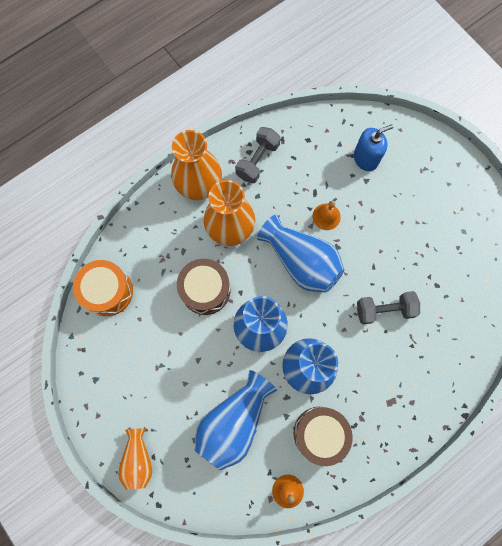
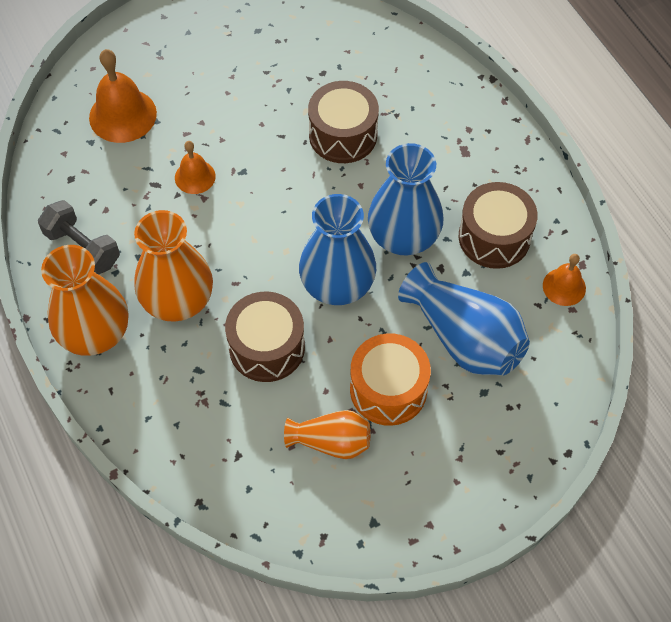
camera: 80 degrees left, 15 degrees down
orange drum [73,260,133,316] -> orange drum moved to [350,333,431,426]
orange vase [118,428,152,490] -> orange vase moved to [284,410,370,459]
blue vase [257,215,344,293] -> none
blue soap dispenser [354,125,393,171] -> orange bell [89,49,157,143]
grey dumbbell [357,291,420,325] -> brown drum [308,81,379,163]

